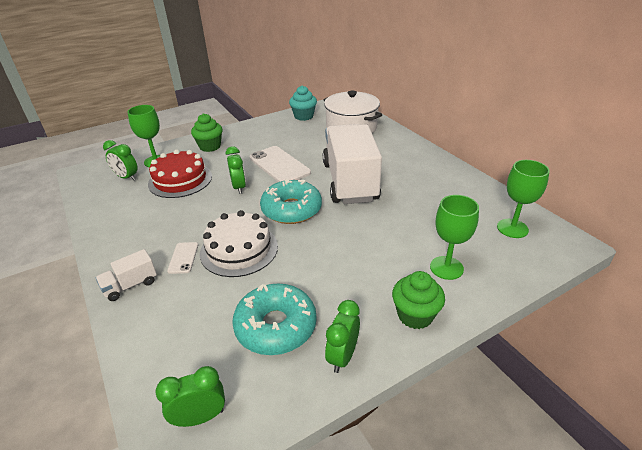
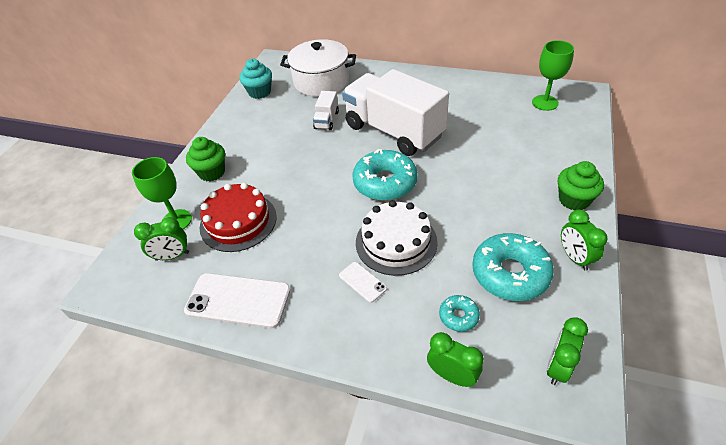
camera: 40 degrees left, 10 degrees up
white truck [95,249,157,301] -> white truck moved to [313,91,339,130]
green clock [226,146,246,194] -> green clock moved to [427,332,484,387]
white phone [250,146,311,182] -> white phone moved to [184,273,291,328]
green goblet [430,195,479,280] -> none
none -> turquoise donut [439,295,480,332]

